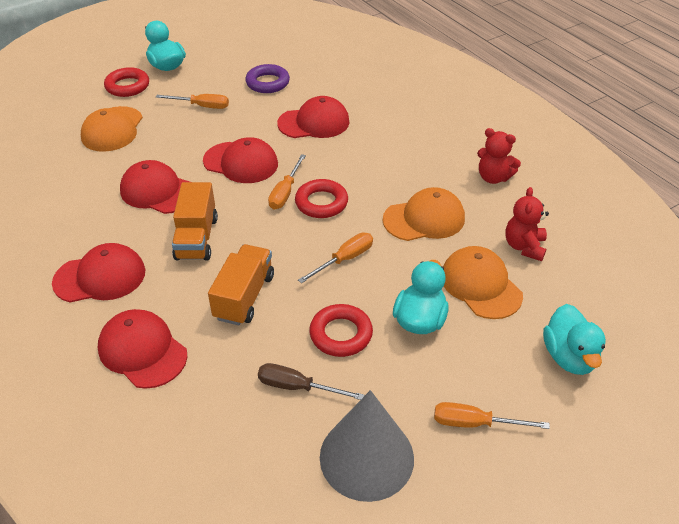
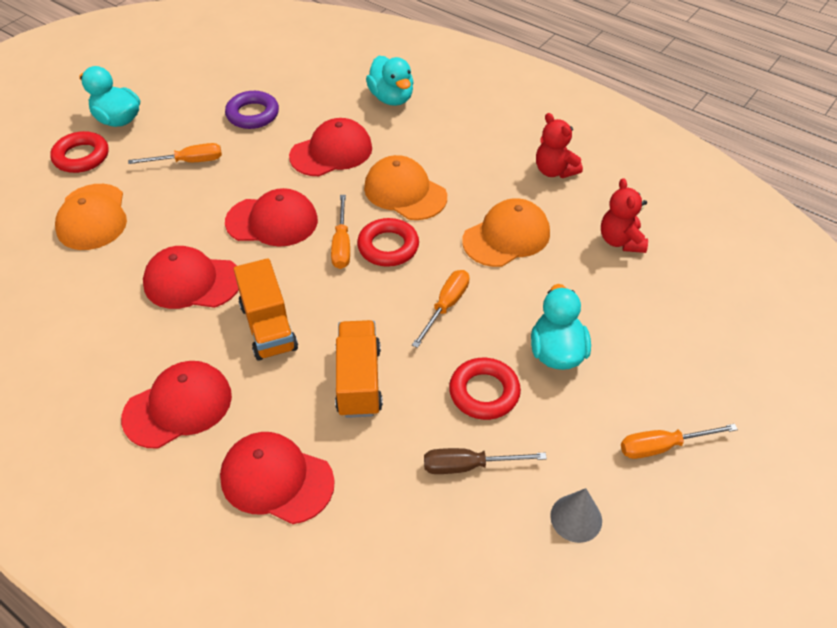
camera: 20 degrees left, 5 degrees up
grey cone [320,390,414,502] -> grey cone [550,488,602,543], size x0.50
orange cap [443,246,523,319] -> orange cap moved to [364,155,447,220]
red teddy bear [477,128,521,184] -> red teddy bear turned 45 degrees clockwise [536,113,583,178]
turquoise duck [543,304,606,375] -> turquoise duck moved to [366,56,414,106]

